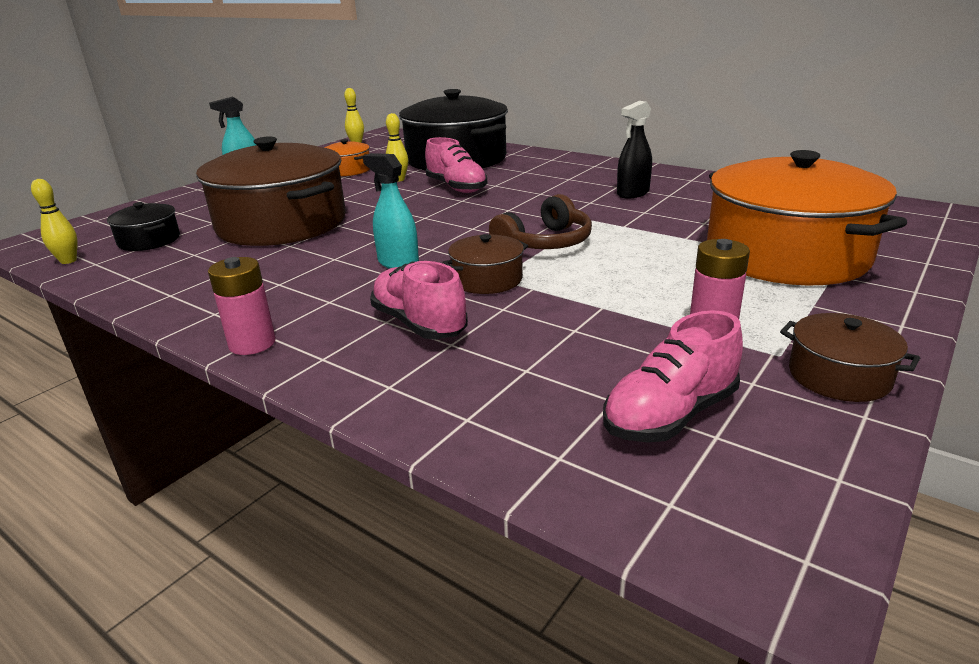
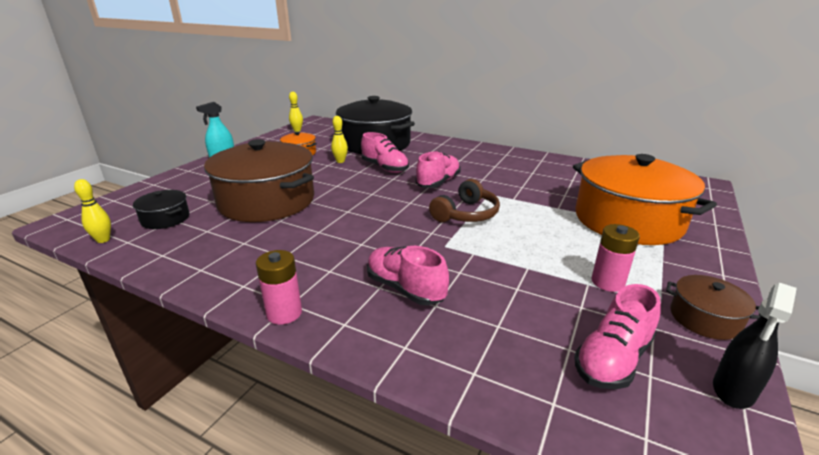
camera: 10 degrees left, 0 degrees up
turquoise spray bottle [363,153,419,269] -> none
brown pot [442,234,528,294] -> none
black spray bottle [617,101,652,198] -> black spray bottle moved to [713,283,797,409]
none -> pink shoe [415,151,460,188]

